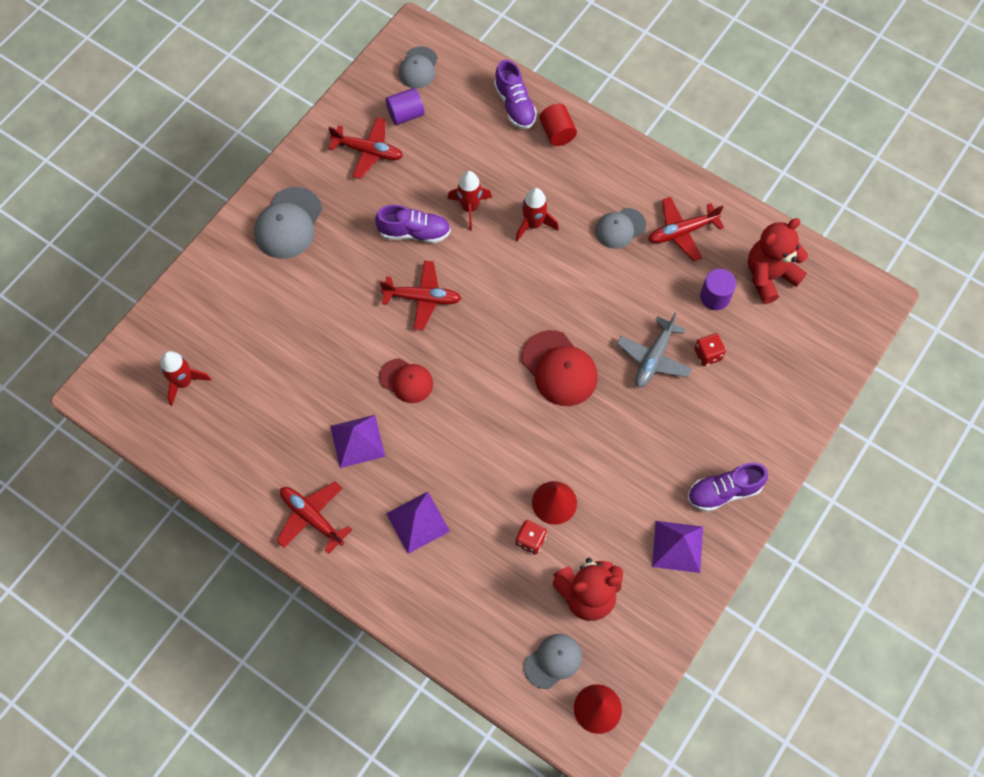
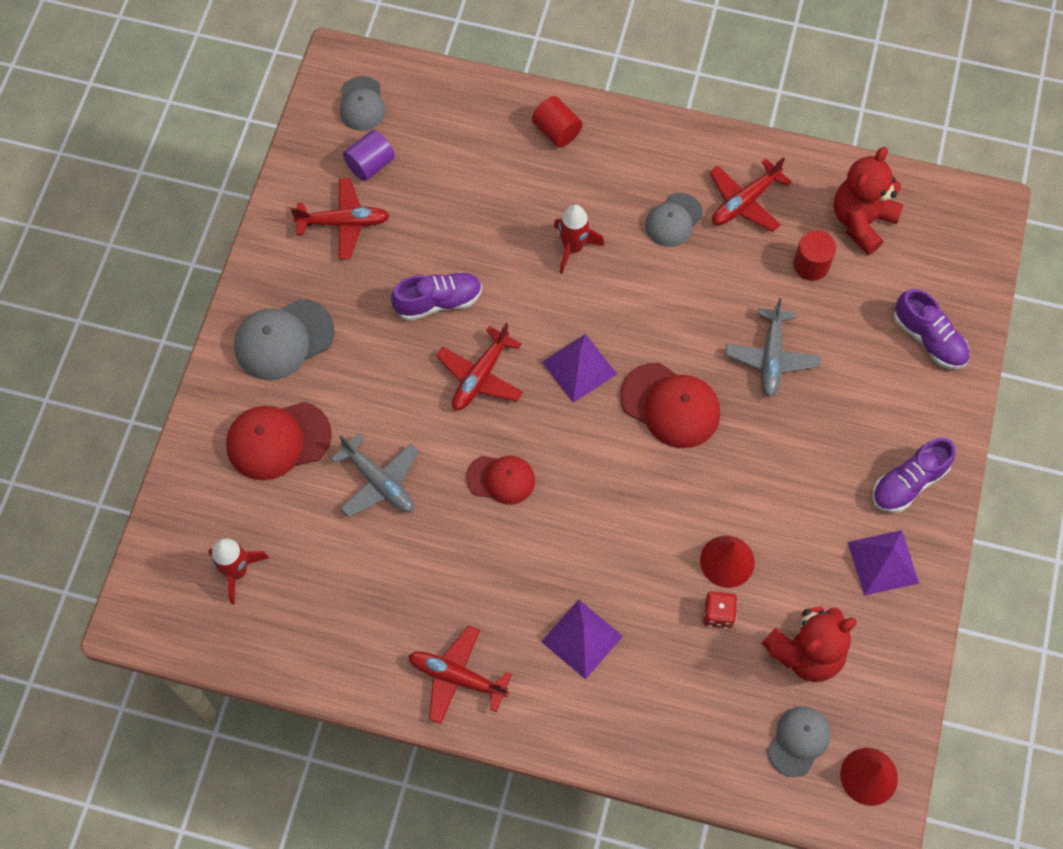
camera: 20 degrees left, 0 degrees up
grey cap [254,187,322,259] -> grey cap turned 60 degrees clockwise [234,299,335,380]
purple pyramid [330,415,385,468] -> purple pyramid moved to [542,334,617,403]
red plane [380,261,462,330] -> red plane turned 135 degrees clockwise [436,323,523,410]
red rocket [447,171,492,231] -> none
purple shoe [494,60,537,129] -> purple shoe moved to [893,289,970,369]
red dice [694,333,726,366] -> none
purple cylinder [700,269,736,310] -> red cylinder [793,230,836,281]
none -> red cap [226,402,332,480]
none -> grey plane [331,433,419,517]

